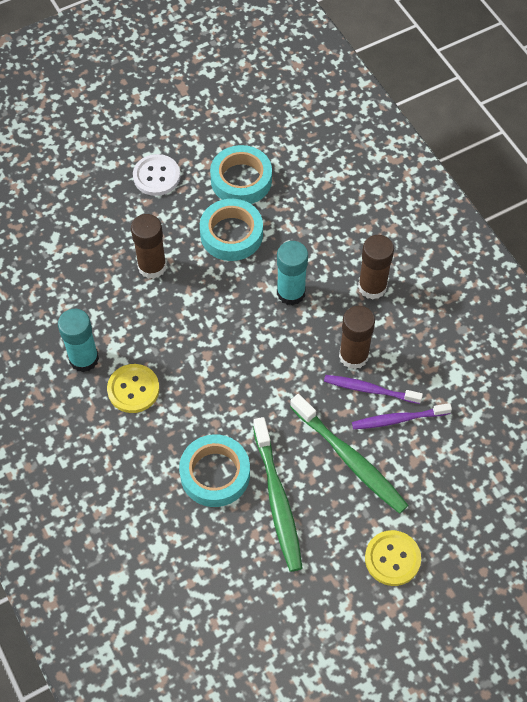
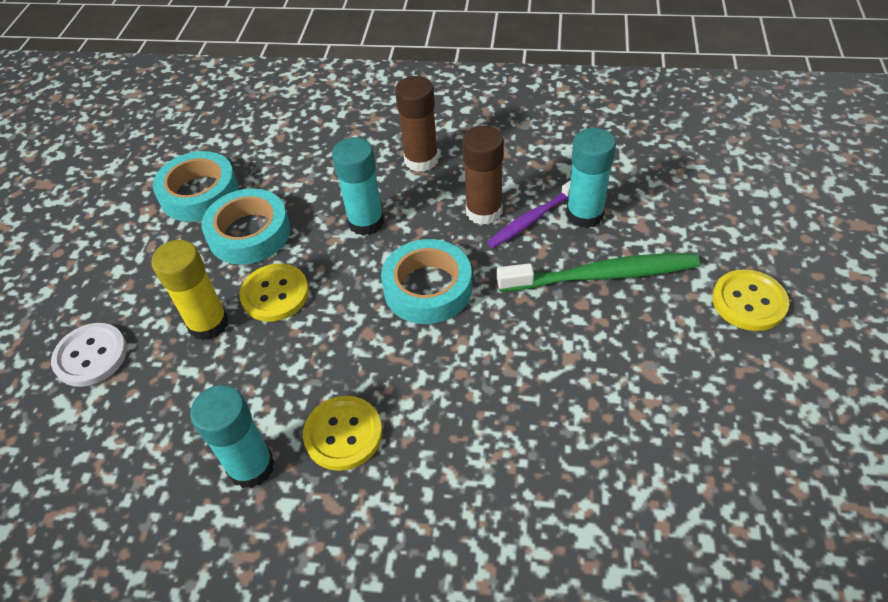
camera: 50 degrees left, 10 degrees down
brown glue stick [131,214,167,279] -> yellow glue stick [151,240,229,340]
white button [133,154,180,196] -> white button moved to [51,323,127,387]
turquoise tape [179,434,250,507] -> turquoise tape moved to [381,239,472,324]
green toothbrush [253,417,303,572] -> none
purple toothbrush [352,403,452,429] -> turquoise glue stick [566,128,616,228]
none -> yellow button [239,264,309,322]

